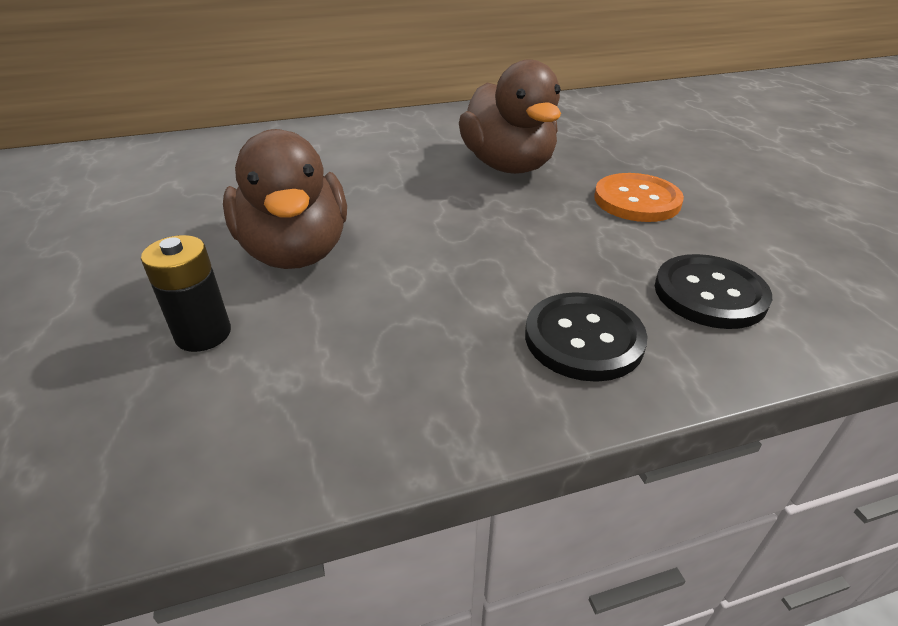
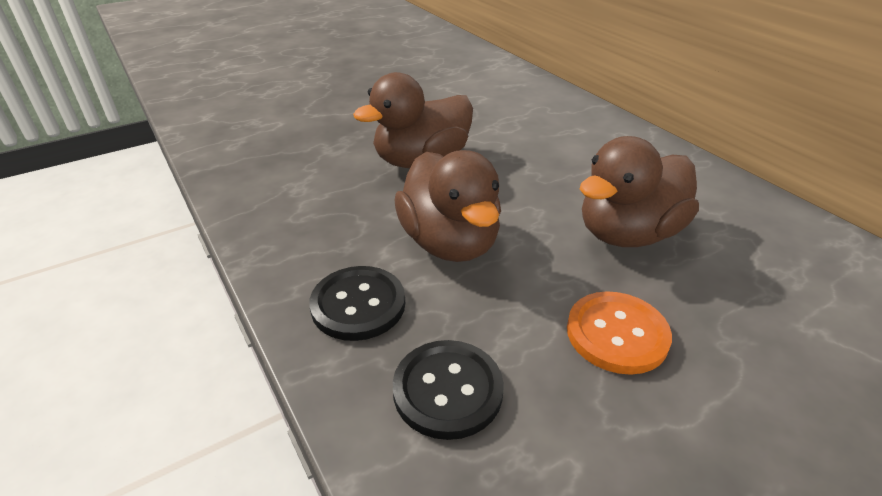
camera: 75 degrees right, 0 degrees up
black battery [141,235,231,352] -> none
none -> brown duck [395,150,501,262]

